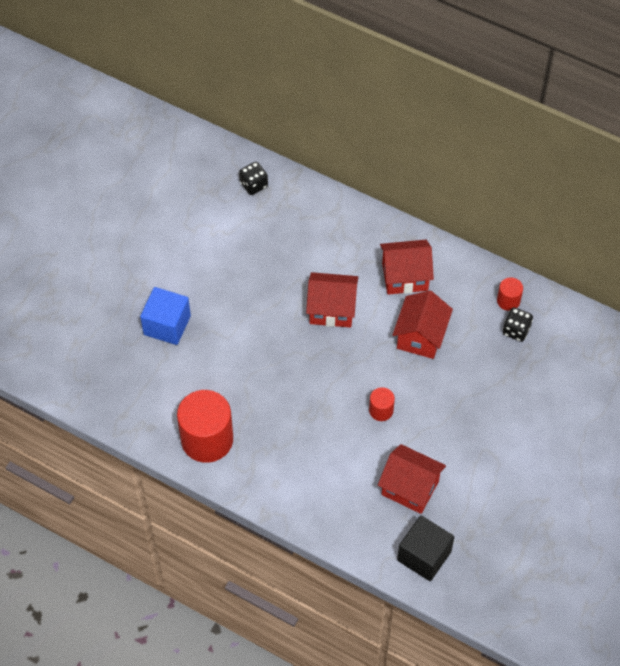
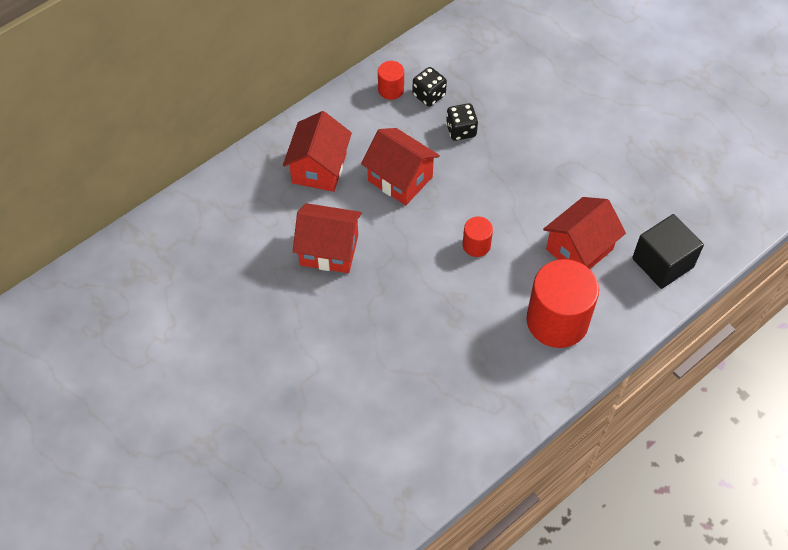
camera: 70 degrees left, 0 degrees up
blue cube [140,287,191,345] -> none
red cylinder [177,390,233,463] -> red cylinder moved to [527,259,599,348]
black dice [239,162,268,195] -> black dice moved to [446,103,478,141]
red house [306,272,358,328] -> red house turned 75 degrees clockwise [293,203,362,273]

